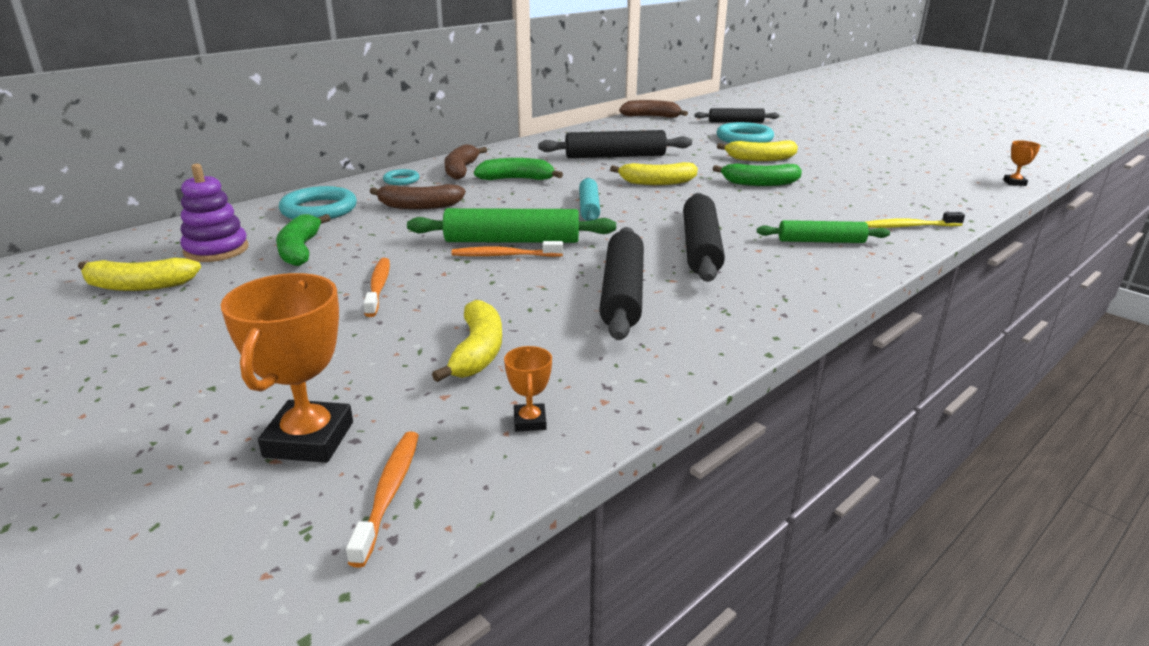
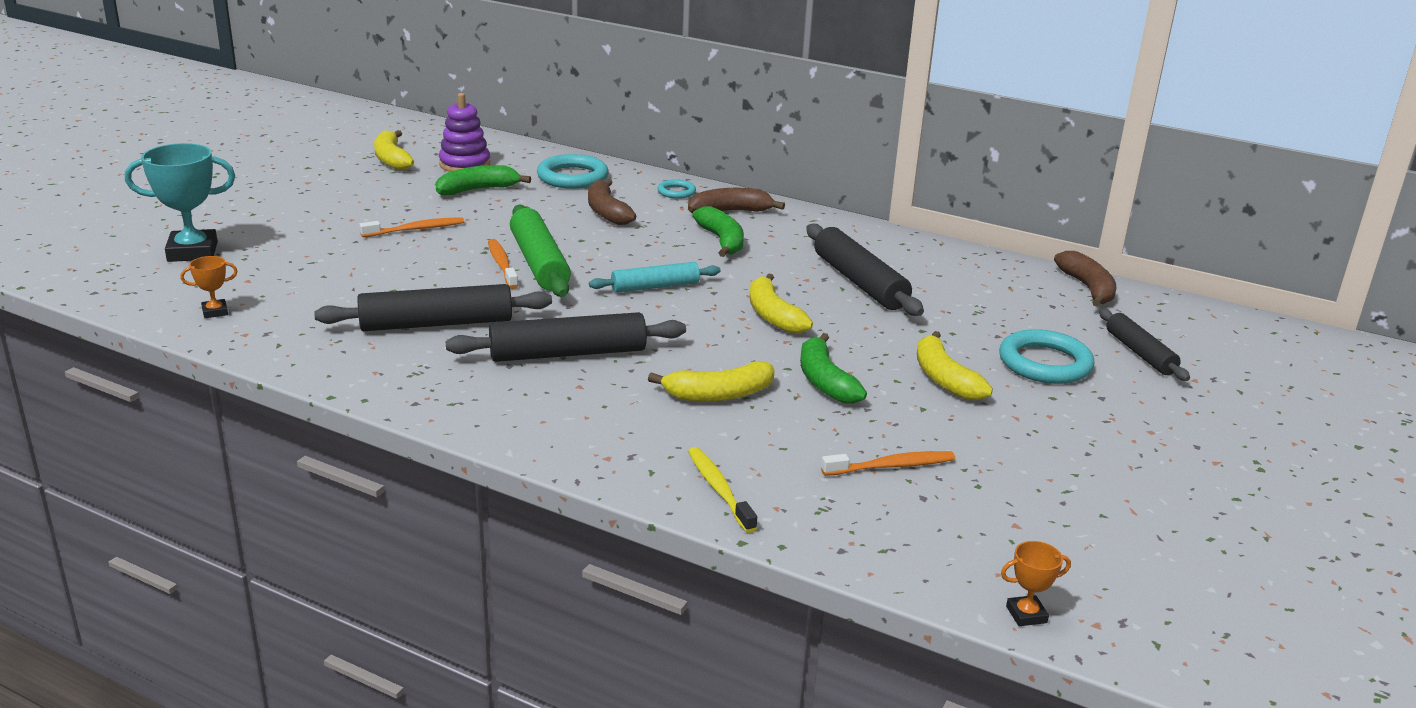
camera: 70 degrees right, 0 degrees up
orange trophy [221,273,353,463] -> turquoise trophy [125,143,235,262]
orange toothbrush [346,432,419,568] -> orange toothbrush moved to [821,451,955,476]
yellow banana [432,300,502,382] -> yellow banana moved to [648,361,775,402]
green rolling pin [757,220,890,243] -> none

